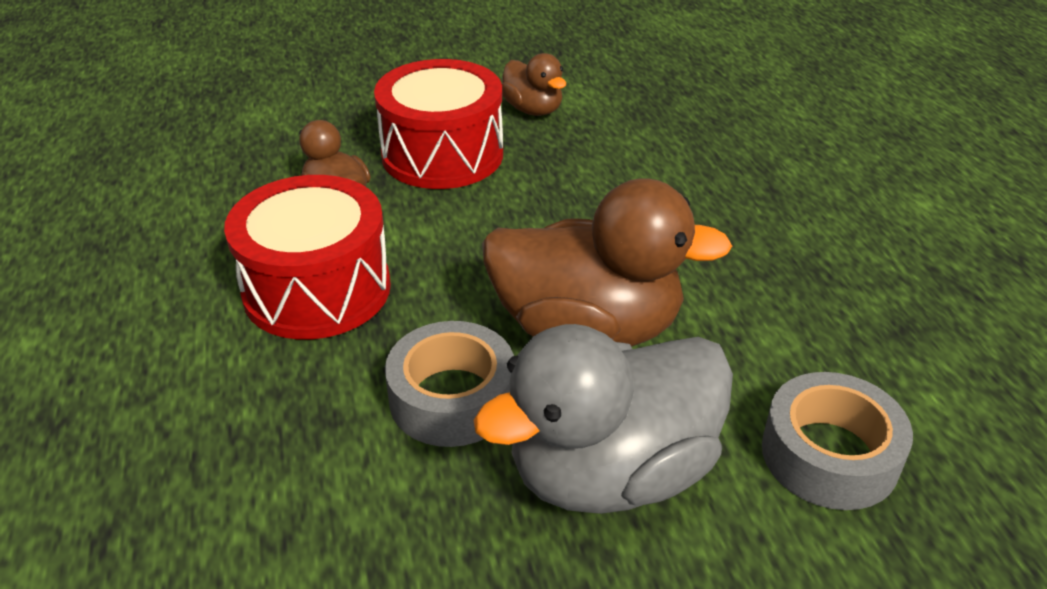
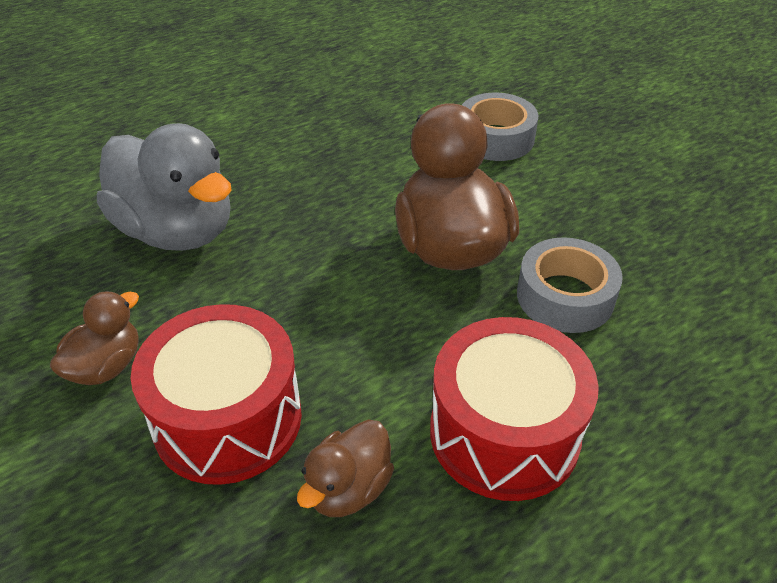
camera: 110 degrees left, 5 degrees up
grey duck [473,324,733,514] -> grey duck moved to [97,123,232,251]

